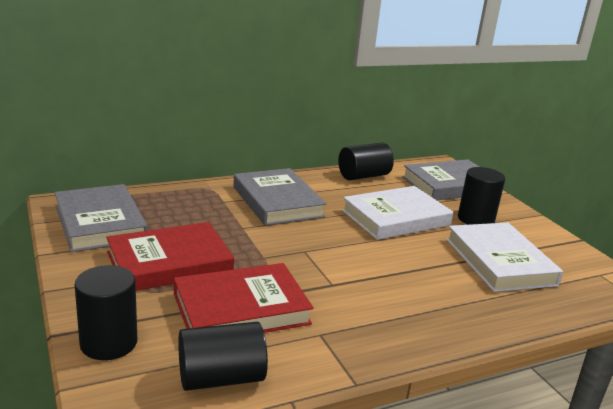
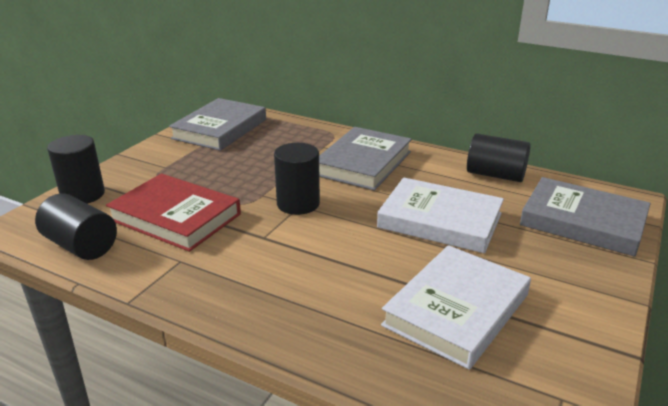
camera: 55 degrees right, 5 degrees up
red book [106,222,234,291] -> none
black cylinder [458,167,505,225] -> black cylinder moved to [274,143,320,215]

